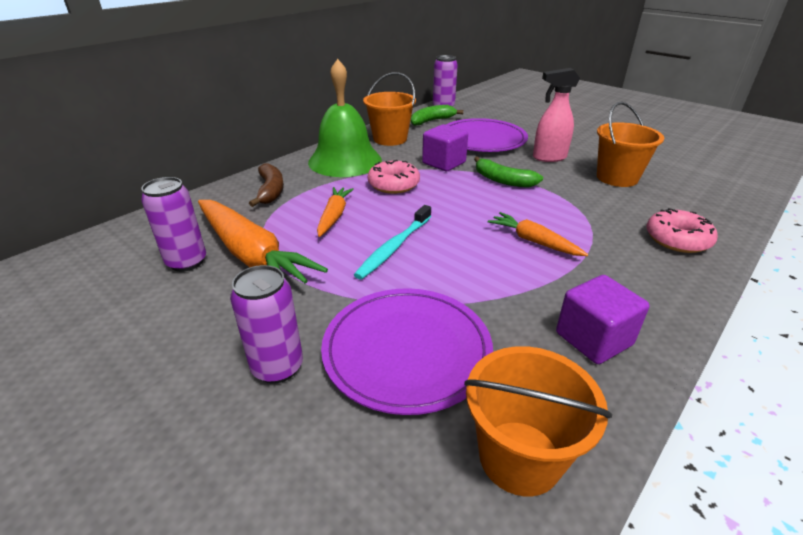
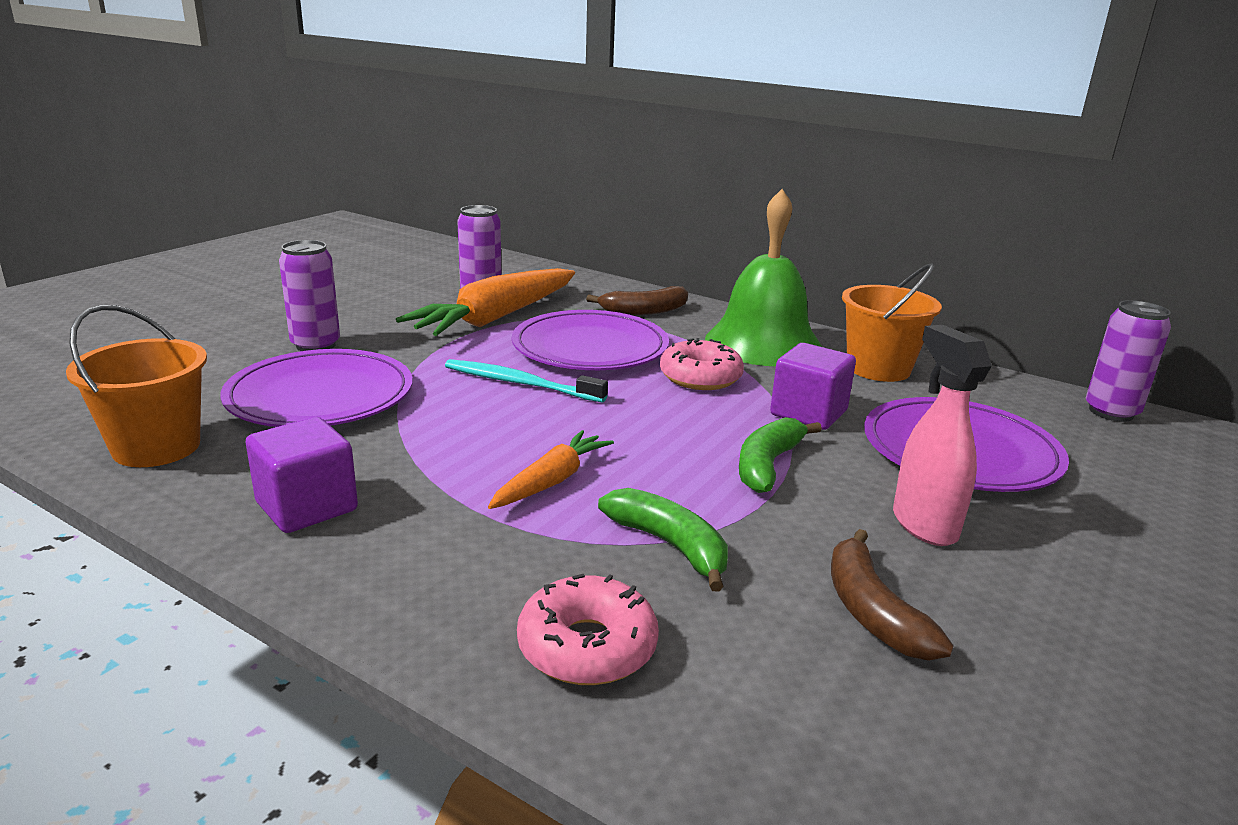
camera: 80 degrees right, 10 degrees down
orange carrot [317,187,354,237] -> purple plate [512,310,669,370]
green banana [411,105,463,126] -> green banana moved to [598,488,728,591]
orange bucket [597,102,664,187] -> brown banana [831,529,954,661]

